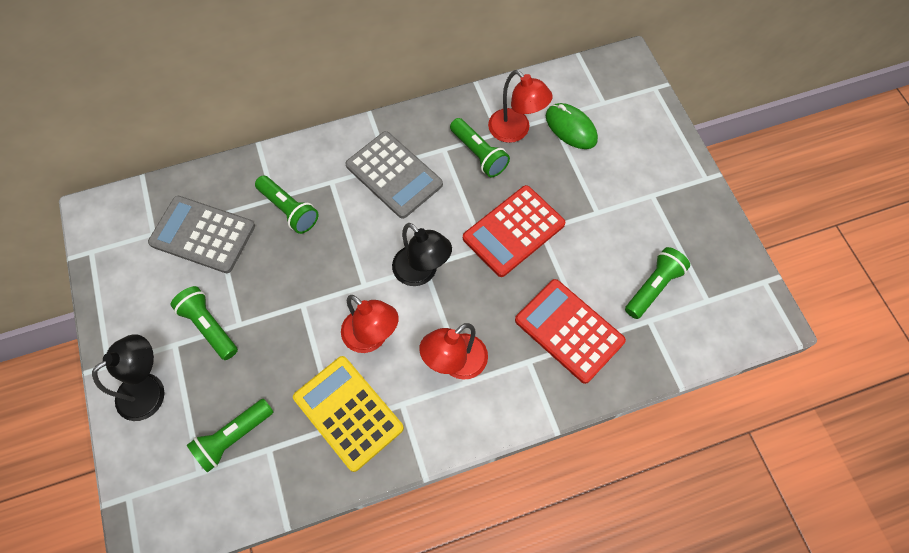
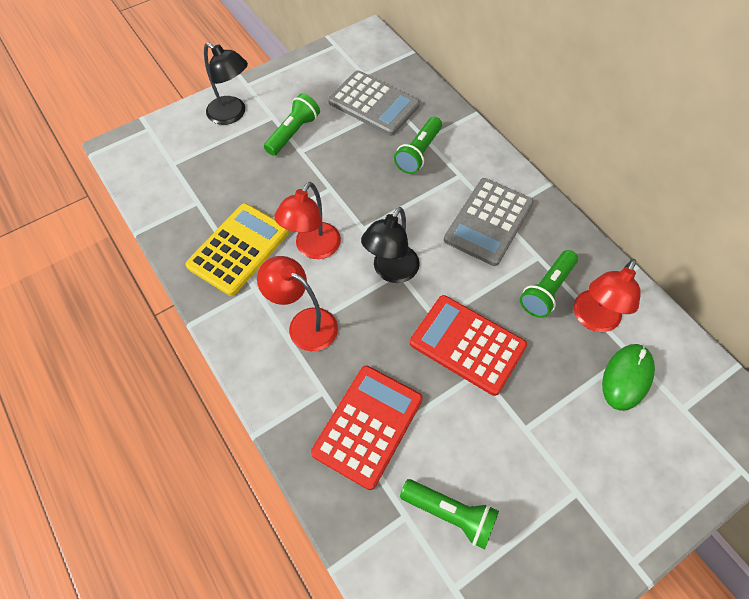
camera: 75 degrees right, 5 degrees down
grey calculator [148,196,255,273] -> grey calculator turned 120 degrees clockwise [328,71,420,136]
green flashlight [187,399,274,473] -> none

